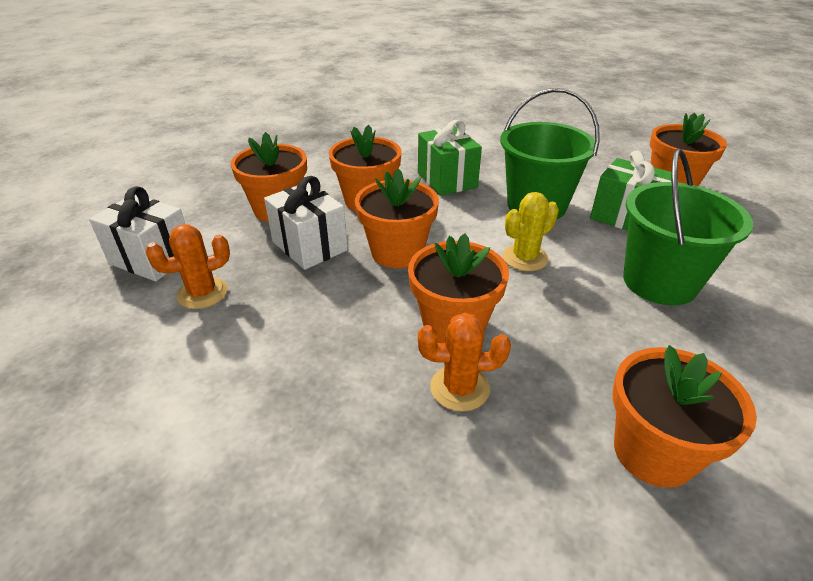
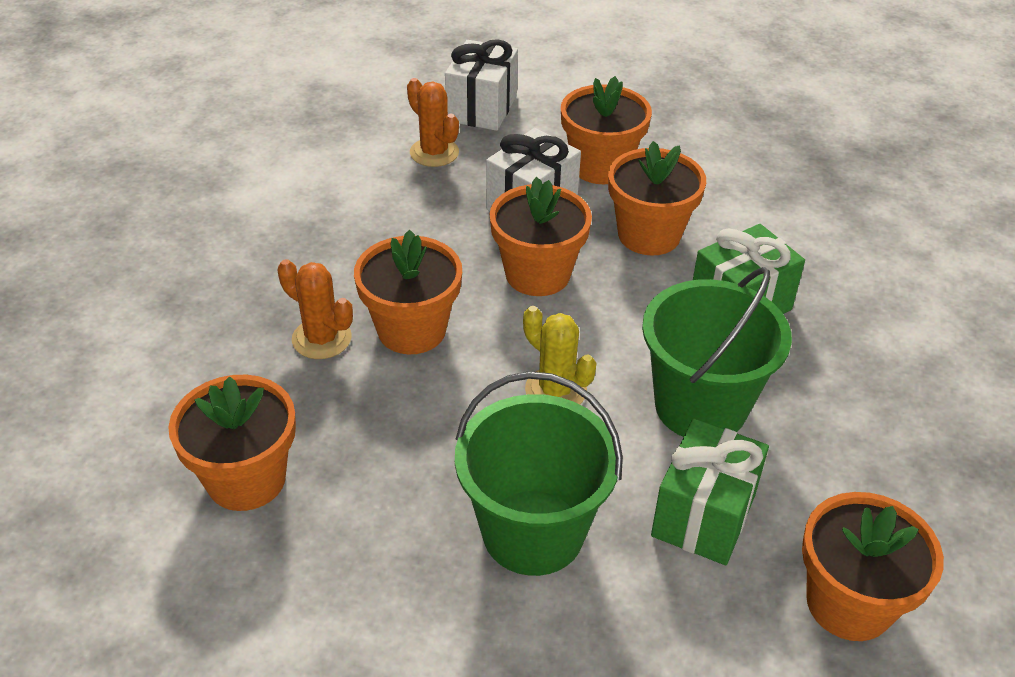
camera: 80 degrees right, 5 degrees up
orange cactus [418,313,511,412] -> orange cactus turned 45 degrees counterclockwise [277,259,353,359]

